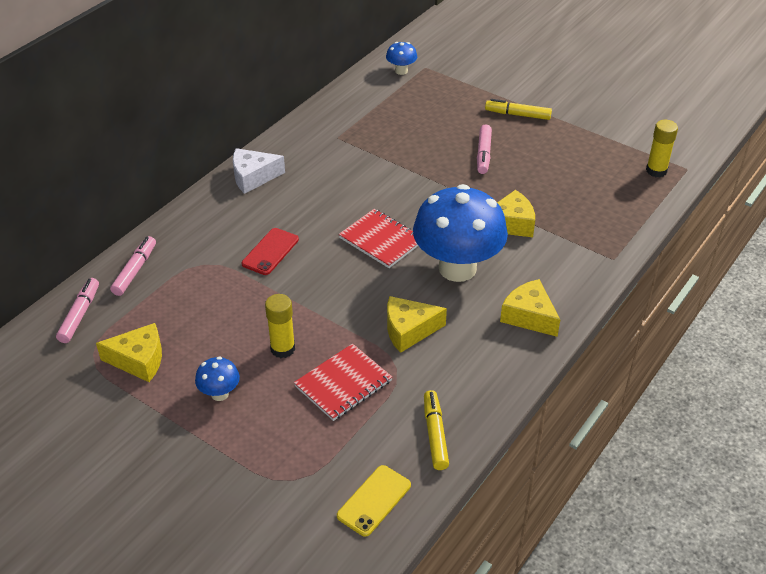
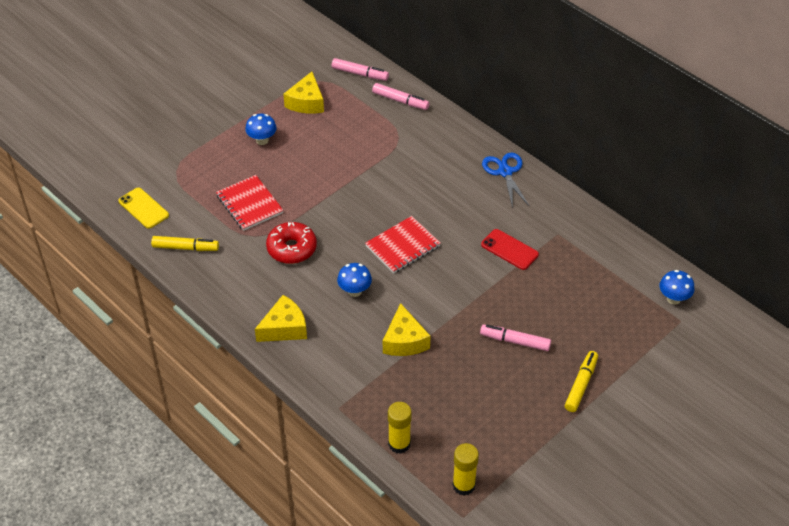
camera: 100 degrees right, 5 degrees up
white cheese [233,148,285,194] -> blue scissors [482,152,530,208]
red phone [242,228,299,275] -> red phone moved to [481,229,539,270]
yellow glue stick [265,294,295,358] -> yellow glue stick moved to [388,402,411,454]
yellow cheese [387,296,447,353] -> red donut [266,222,317,264]
blue mushroom [413,184,508,282] -> blue mushroom [337,263,372,297], size x0.42

